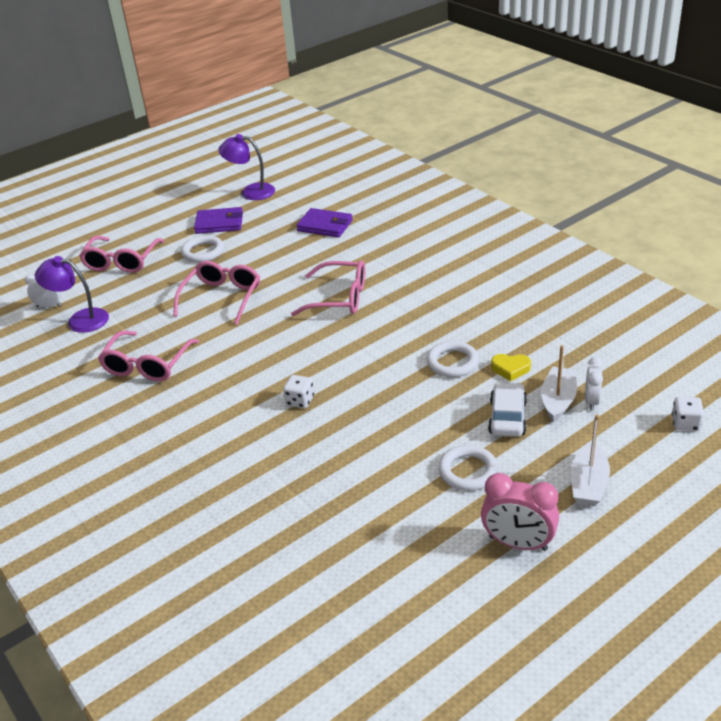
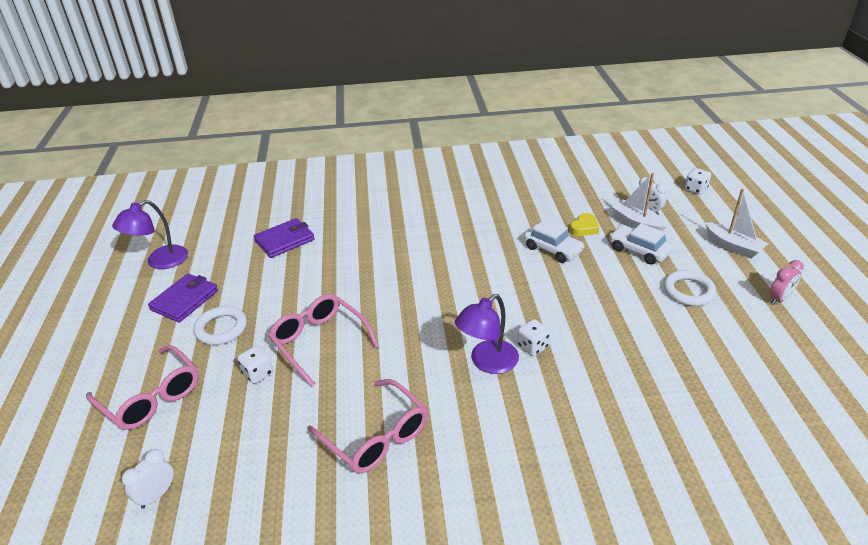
camera: 60 degrees left, 0 degrees up
purple lamp [35,256,109,333] -> purple lamp moved to [455,294,519,374]
pink glasses [291,260,365,316] -> none
white ring [426,341,479,377] -> white car [524,219,585,263]
pink clock [481,473,559,551] -> pink clock [769,260,804,305], size x0.61
none -> white dice [237,345,273,384]

